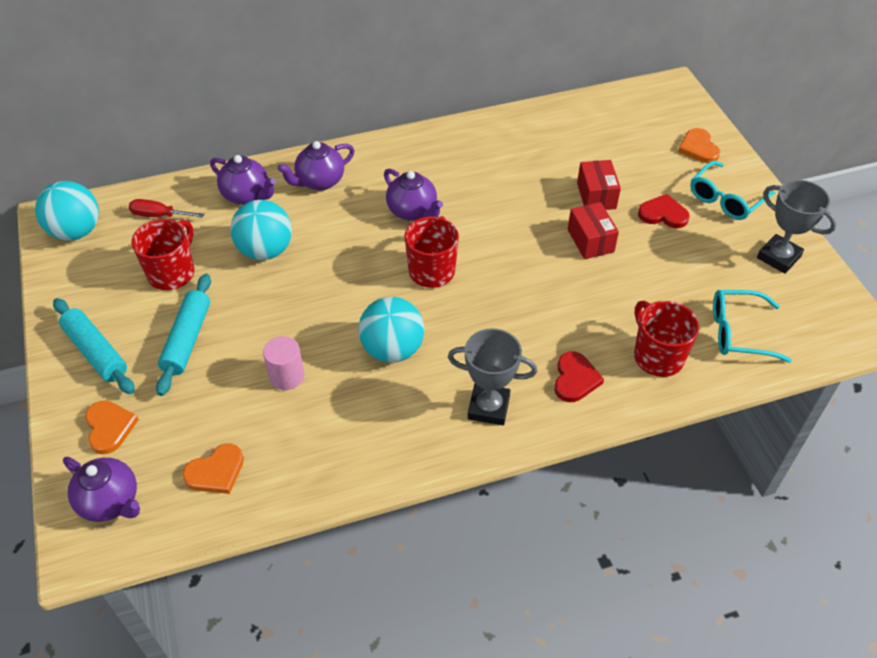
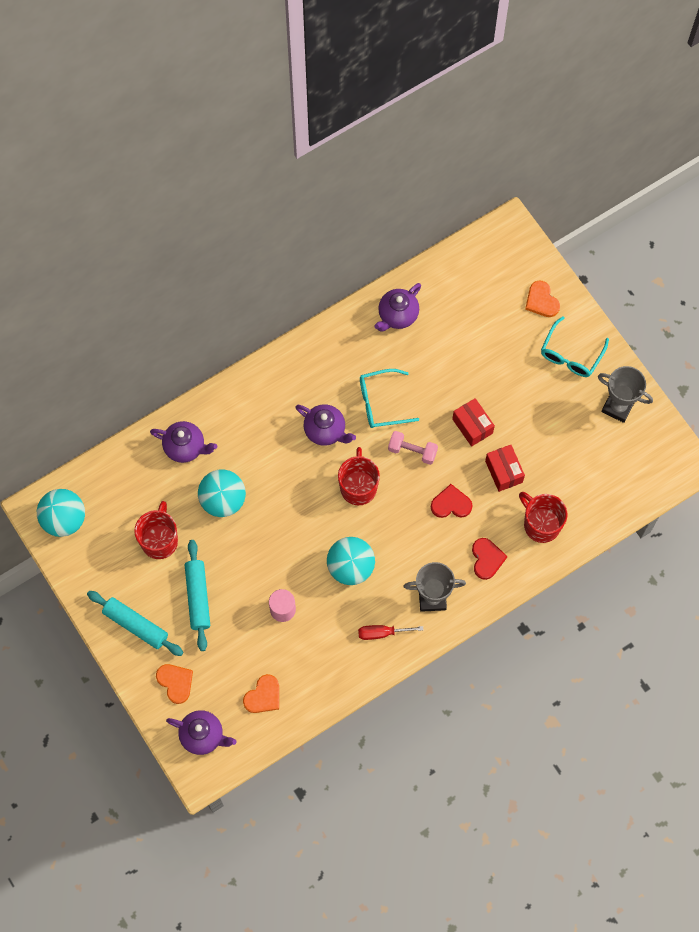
camera: 15 degrees left, 20 degrees up
red screwdriver [129,199,205,218] -> red screwdriver moved to [358,625,423,640]
purple teapot [277,141,355,190] -> purple teapot moved to [374,283,421,331]
red box [577,160,621,210] -> red box moved to [485,445,525,492]
red heart [638,194,690,228] -> red heart moved to [431,484,472,518]
turquoise glasses [713,290,792,363] -> turquoise glasses moved to [360,369,419,428]
none -> pink dumbbell [388,431,438,465]

